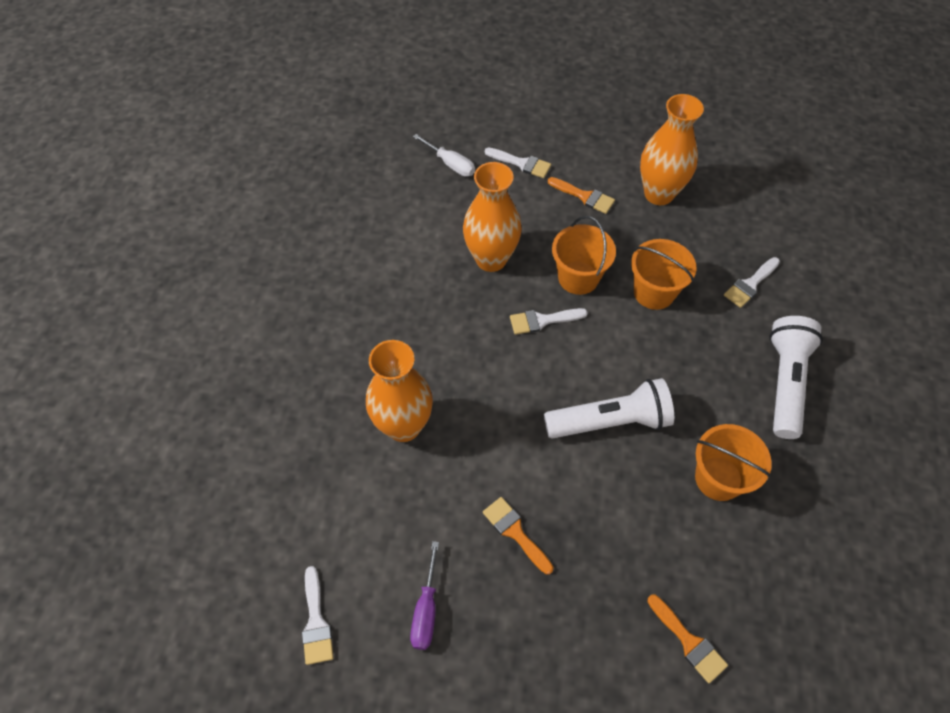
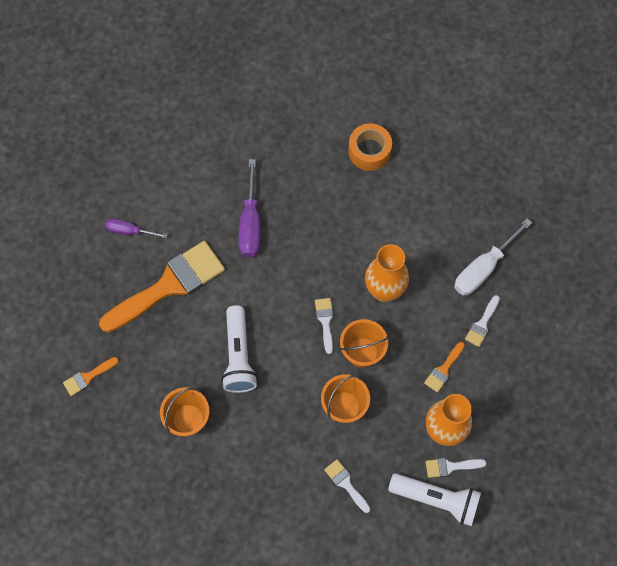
camera: 95 degrees right, 10 degrees up
white brush [302,566,334,665] -> white brush moved to [426,458,486,478]
orange vase [366,340,433,442] -> purple screwdriver [239,159,260,257]
white screwdriver [413,134,475,177] -> white screwdriver [454,218,532,295], size x1.67
orange brush [483,497,553,575] -> orange brush [99,241,225,333], size x2.37
white flashlight [769,316,823,439] -> white flashlight moved to [388,473,481,526]
none -> orange tape [348,123,392,171]

